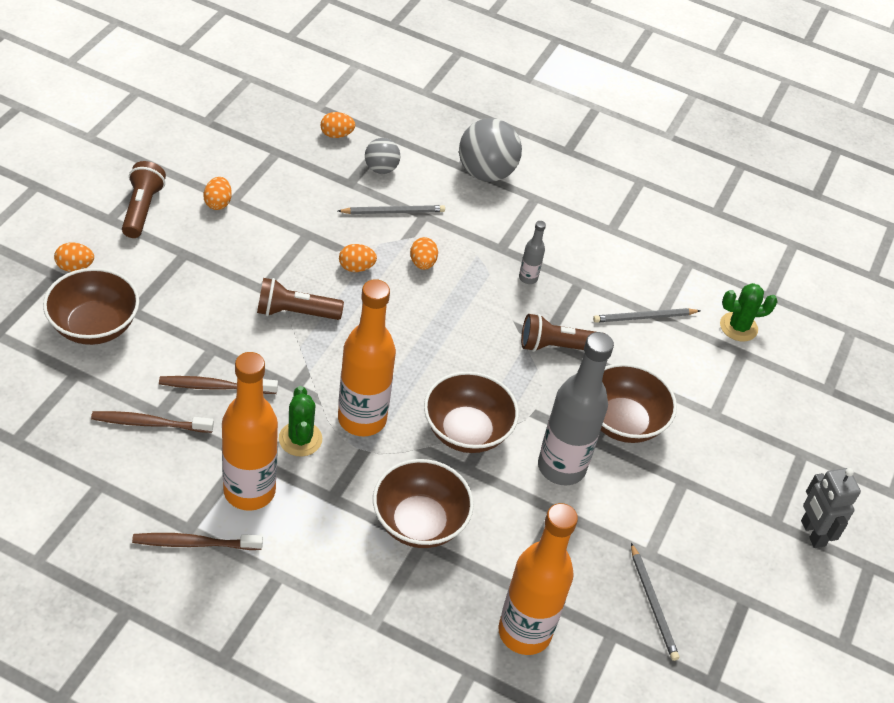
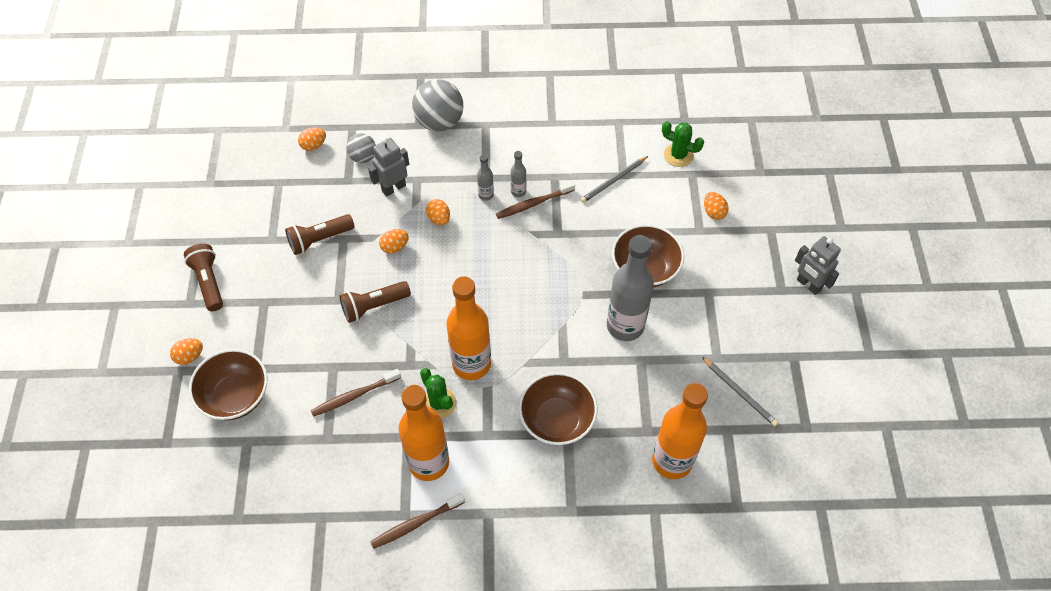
camera: 20 degrees left, 10 degrees up
brown toothbrush [91,411,214,433] -> brown toothbrush moved to [496,181,575,219]
orange egg [203,177,232,210] -> orange egg moved to [704,192,728,220]
grey pencil [338,205,445,214] -> grey robot [368,137,409,197]
brown bowl [424,371,519,453] -> none
brown flashlight [521,314,595,352] -> brown flashlight moved to [285,214,354,255]
green cactus [720,283,778,342] -> green cactus turned 60 degrees clockwise [662,121,704,167]
none -> grey bottle [477,154,494,201]

